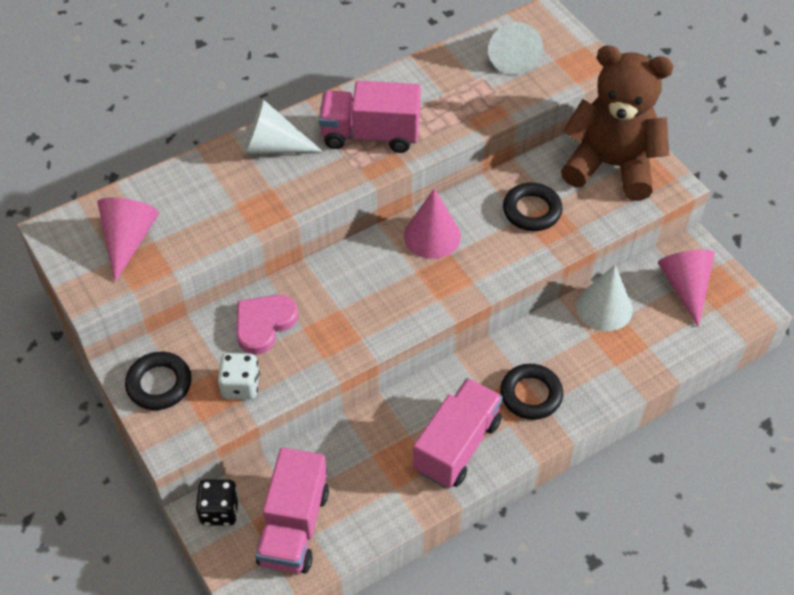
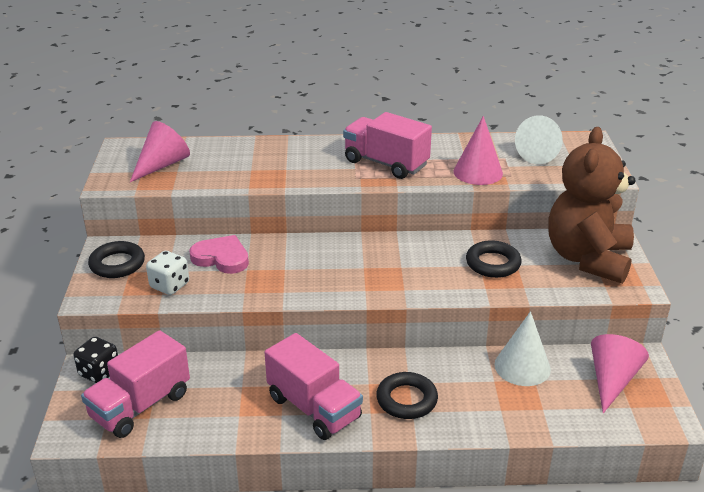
camera: 30 degrees right, 20 degrees down
pink heart [236,295,298,354] -> pink heart turned 45 degrees clockwise [190,235,249,274]
white cone [244,99,323,154] -> none
pink cone [404,189,461,259] -> pink cone moved to [454,116,503,185]
pink truck [413,378,503,488] -> pink truck turned 75 degrees clockwise [265,333,363,440]
brown teddy bear [561,45,674,201] -> brown teddy bear turned 120 degrees counterclockwise [549,127,636,284]

